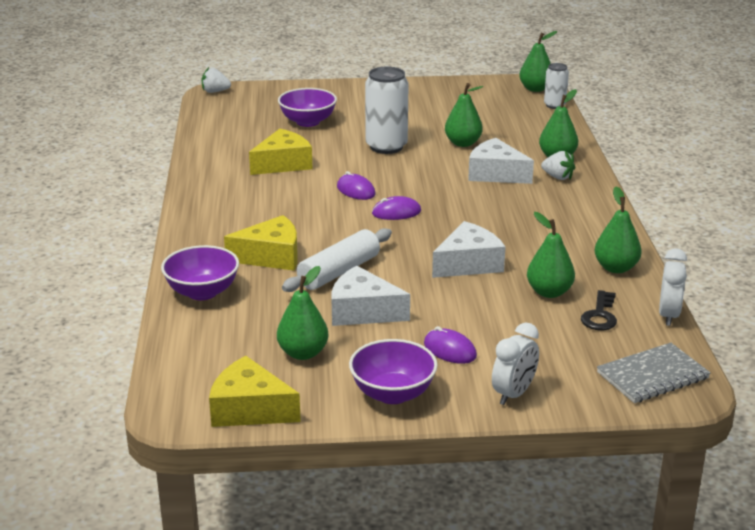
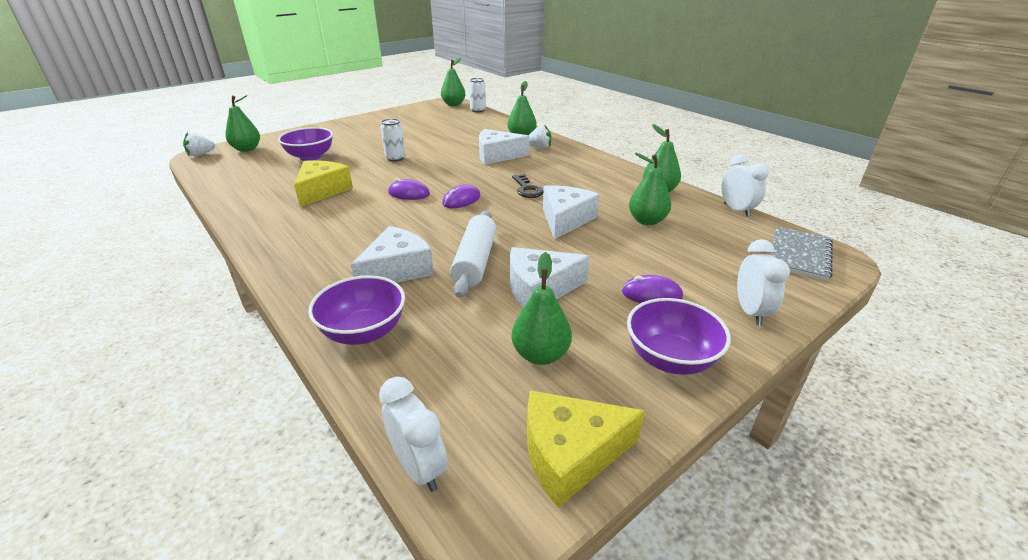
camera: 35 degrees left, 5 degrees up
yellow cheese [224,215,298,271] -> white cheese [351,226,434,283]
white can [365,66,409,154] -> white can [381,118,405,162], size x0.57
green pear [445,83,483,147] -> green pear moved to [225,95,260,152]
black key [581,290,617,330] -> black key moved to [512,174,543,198]
none -> white clock [379,377,447,492]

